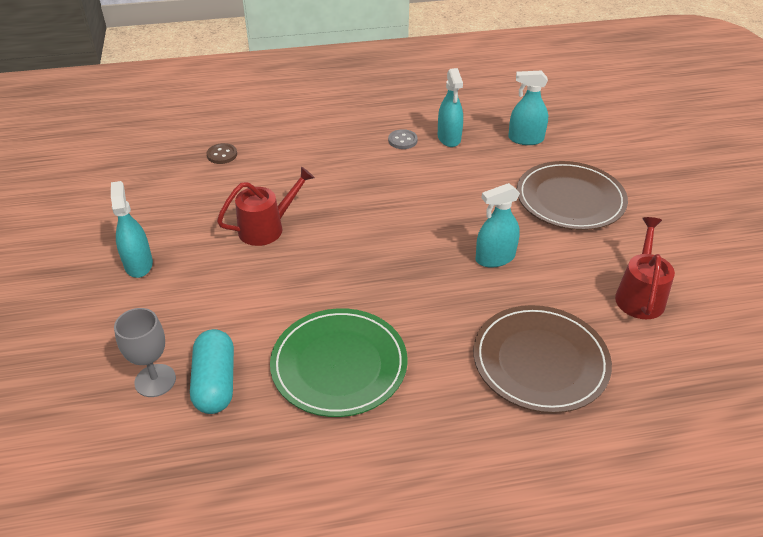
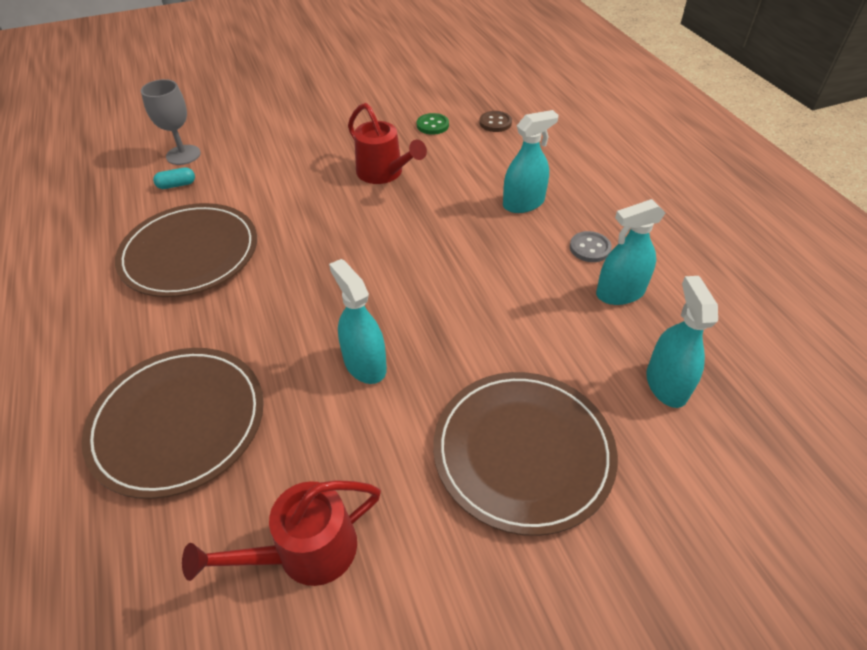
camera: 80 degrees right, 5 degrees up
turquoise spray bottle [111,181,153,278] -> turquoise spray bottle moved to [503,110,559,213]
turquoise capsule [190,329,234,414] -> turquoise capsule [153,167,195,189], size x0.48
green plate [270,308,408,417] -> brown plate [115,203,257,297]
red watering can [615,217,675,319] -> red watering can turned 150 degrees clockwise [182,480,381,586]
none -> green button [417,113,449,135]

